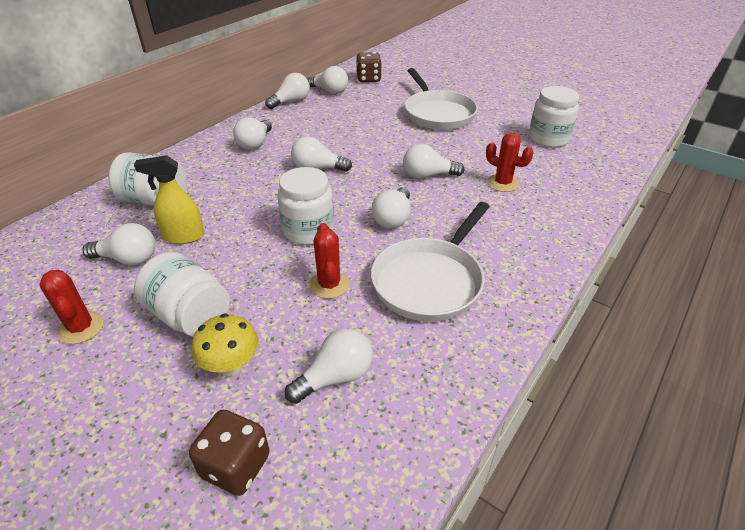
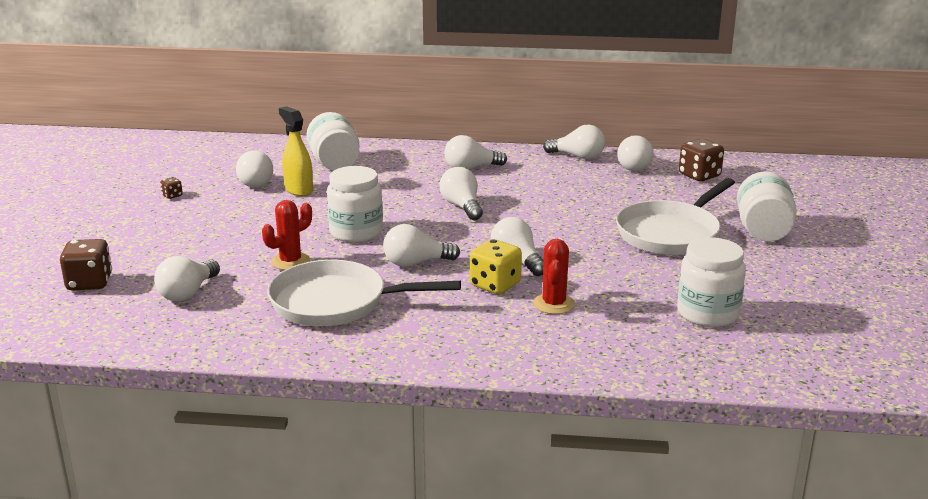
camera: 60 degrees right, 15 degrees down
red cactus [39,270,104,344] -> brown dice [160,177,183,199]
white jar [134,252,230,336] -> white jar moved to [737,171,797,241]
yellow mushroom [192,313,259,376] -> none
white light bulb [285,328,373,404] -> white light bulb turned 90 degrees clockwise [154,256,220,302]
none -> yellow dice [470,239,522,294]

